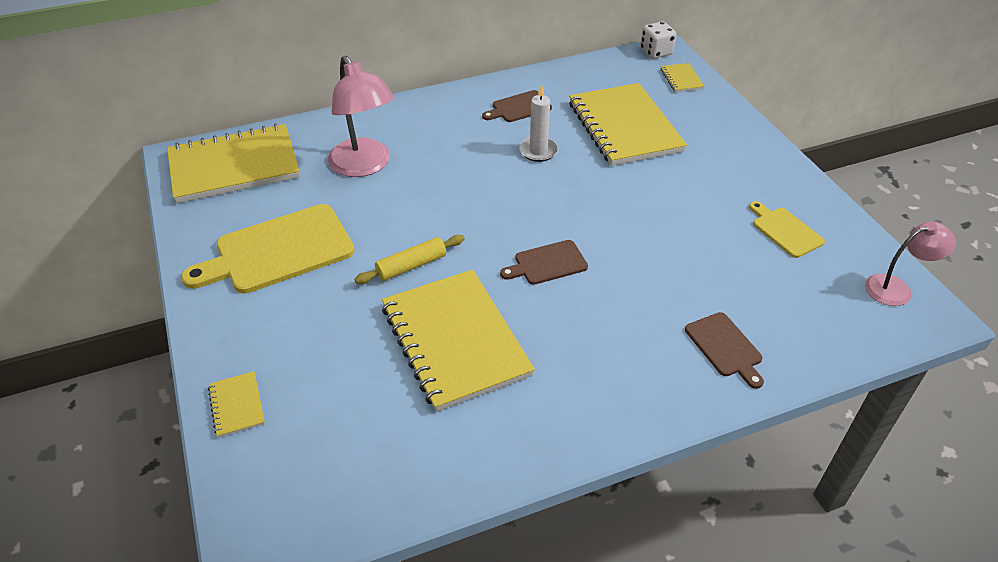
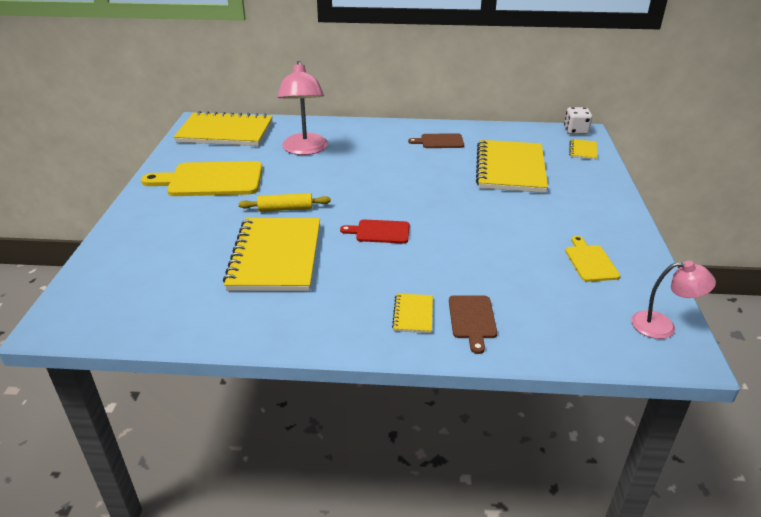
camera: 25 degrees right, 10 degrees down
yellow notebook [208,371,265,438] -> yellow notebook moved to [392,293,433,333]
brown cutting board [500,240,588,285] -> red cutting board [340,220,410,243]
white candle [519,84,558,162] -> none

